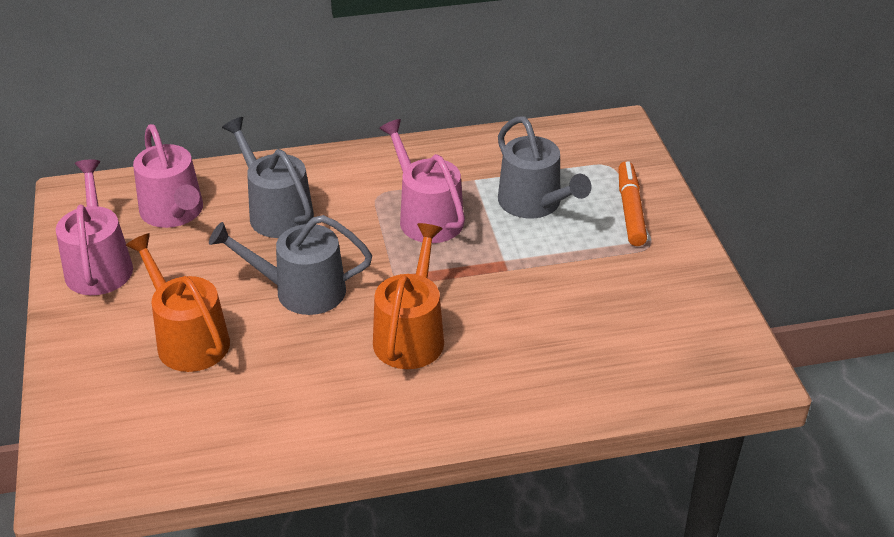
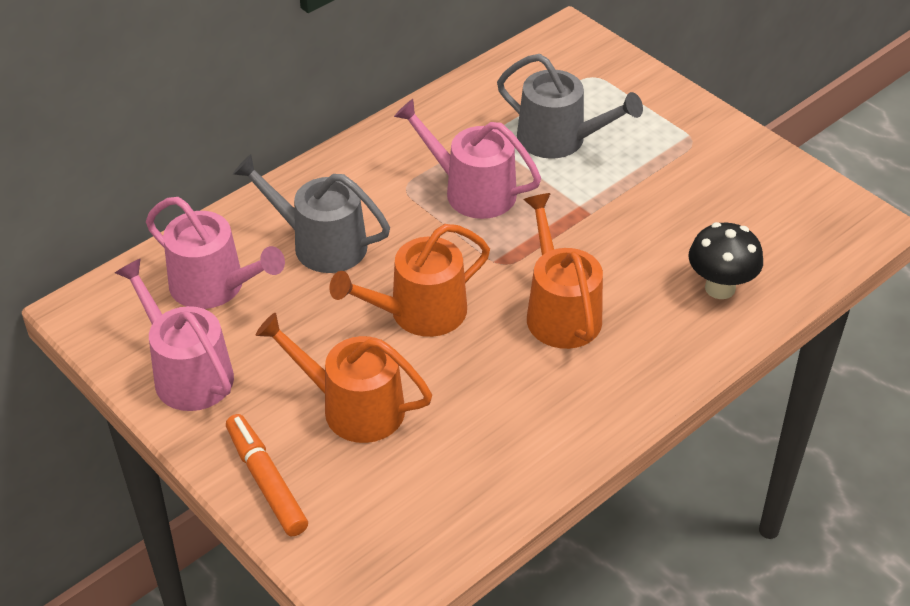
camera: 30 degrees left, 5 degrees up
grey watering can [209,215,372,315] -> orange watering can [330,224,490,337]
orange marker [618,161,647,246] -> orange marker moved to [226,414,308,536]
none -> black mushroom [688,222,763,299]

